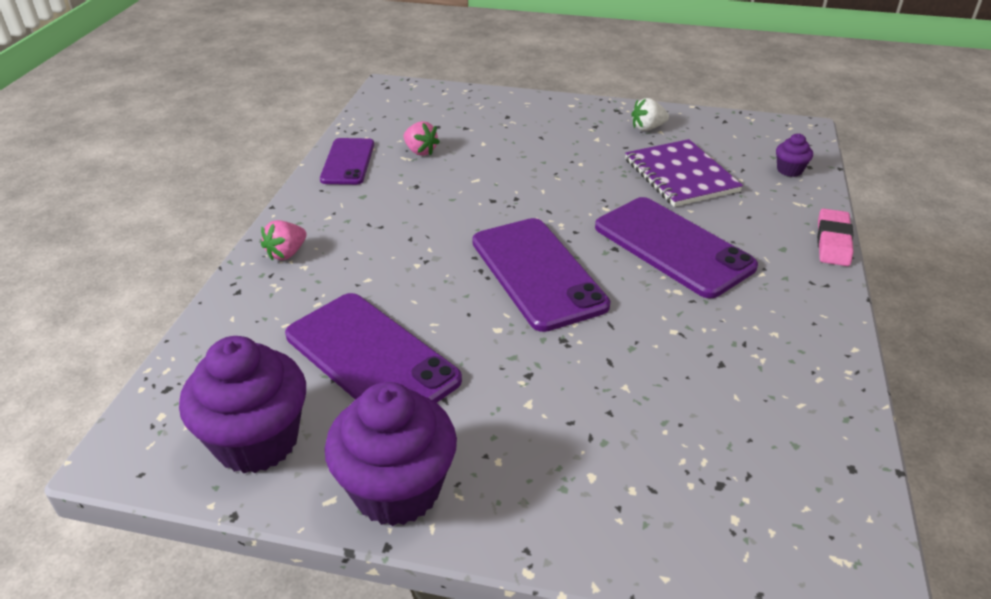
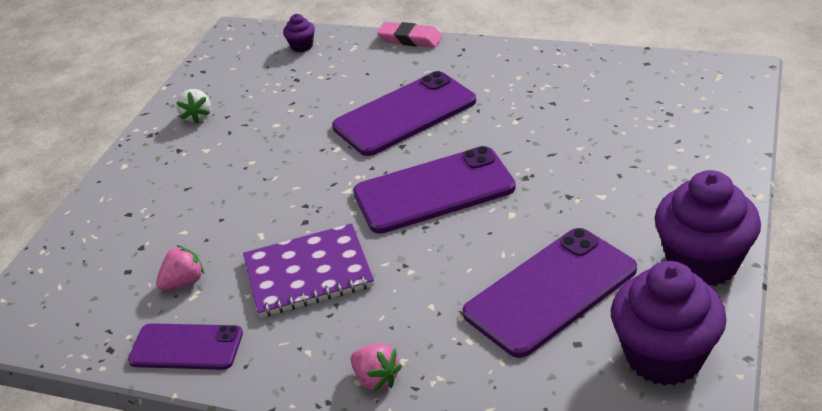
camera: 80 degrees left, 0 degrees up
purple notebook [625,139,743,207] -> purple notebook moved to [243,223,374,318]

